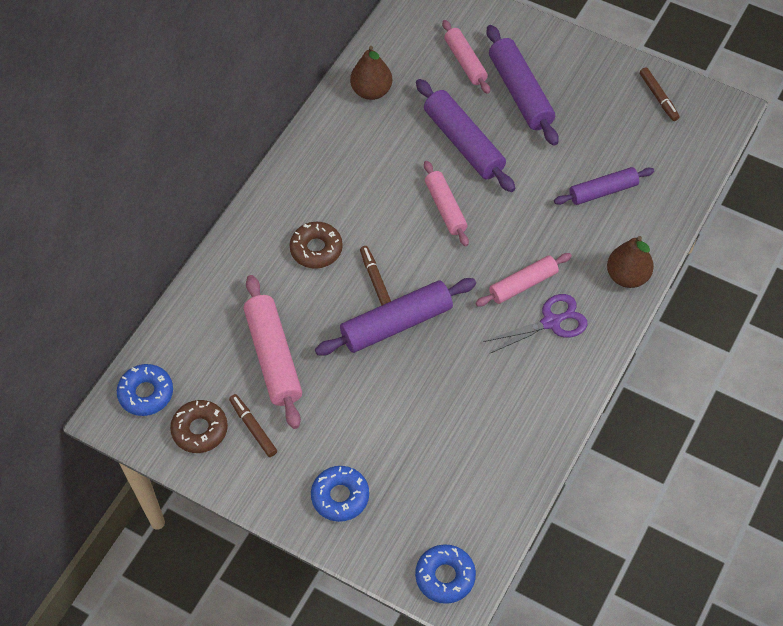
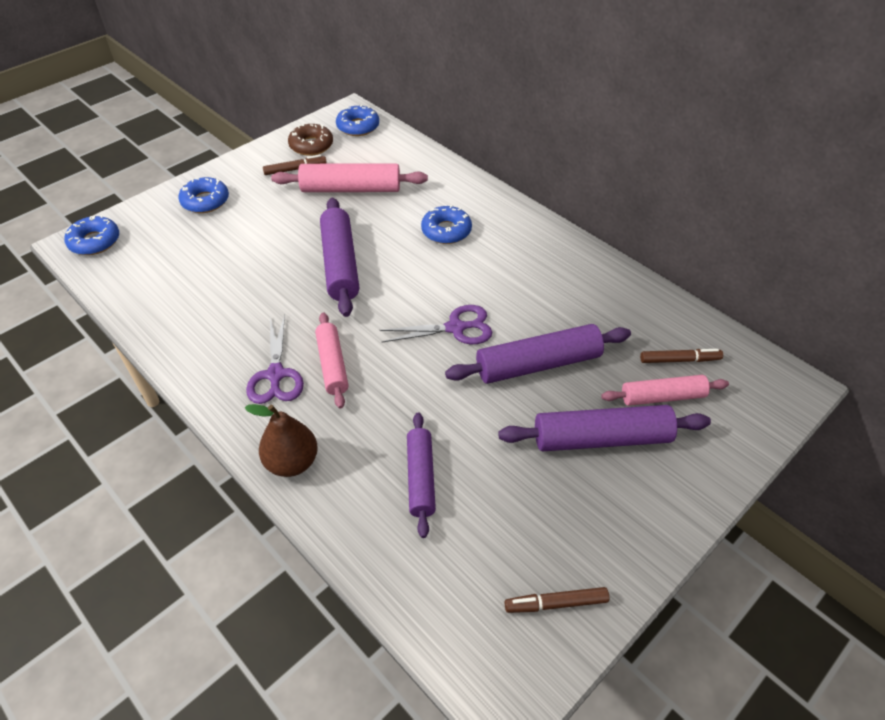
camera: 105 degrees right, 10 degrees down
brown donut [290,222,343,269] -> blue donut [421,205,472,244]
brown pear [350,46,392,100] -> none
brown marker [360,246,391,306] -> brown marker moved to [640,349,723,363]
pink rolling pin [424,161,469,246] -> purple scissors [380,305,492,344]

